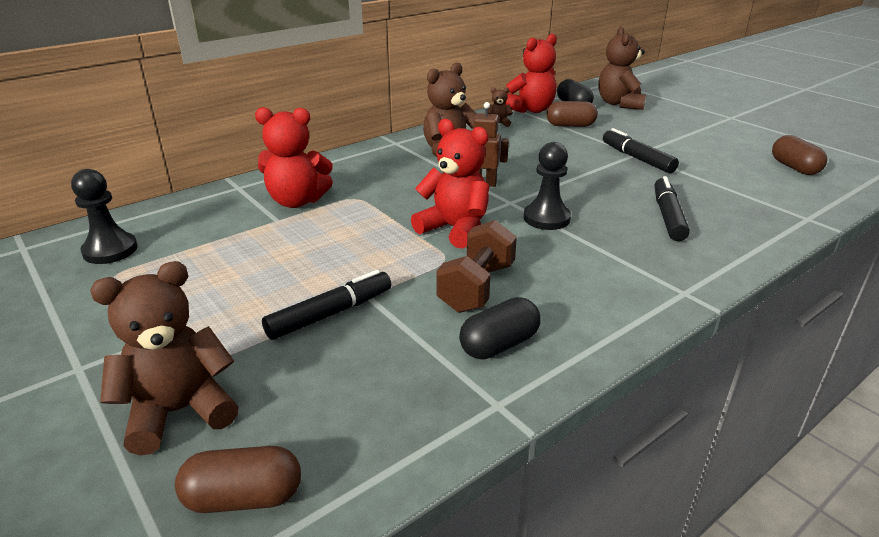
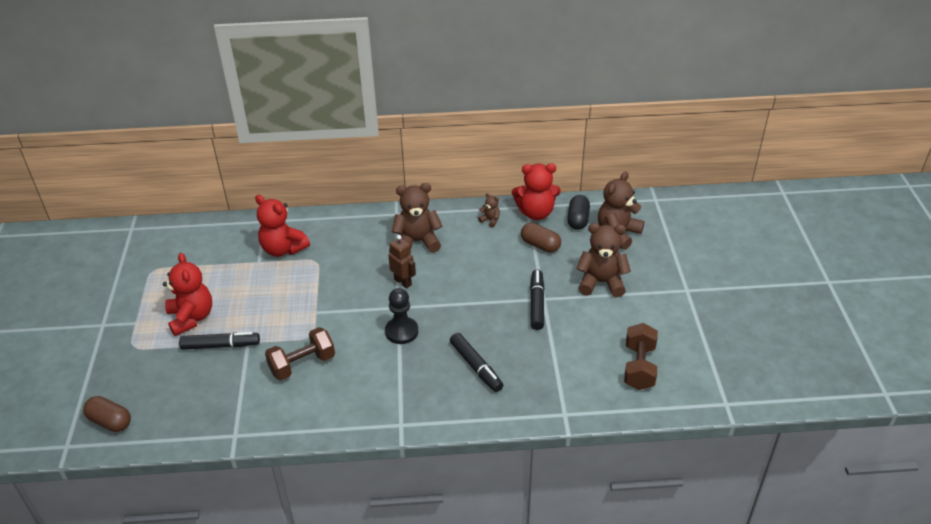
camera: 35 degrees right, 10 degrees up
black pawn [71,169,138,264] -> none
brown teddy bear [90,261,239,456] -> brown teddy bear moved to [576,223,631,297]
red teddy bear [411,119,490,249] -> red teddy bear moved to [163,253,212,336]
black capsule [459,297,541,359] -> none
black marker [654,176,690,241] -> black marker turned 105 degrees clockwise [450,333,503,392]
brown capsule [772,135,827,175] -> brown dumbbell [624,323,658,390]

